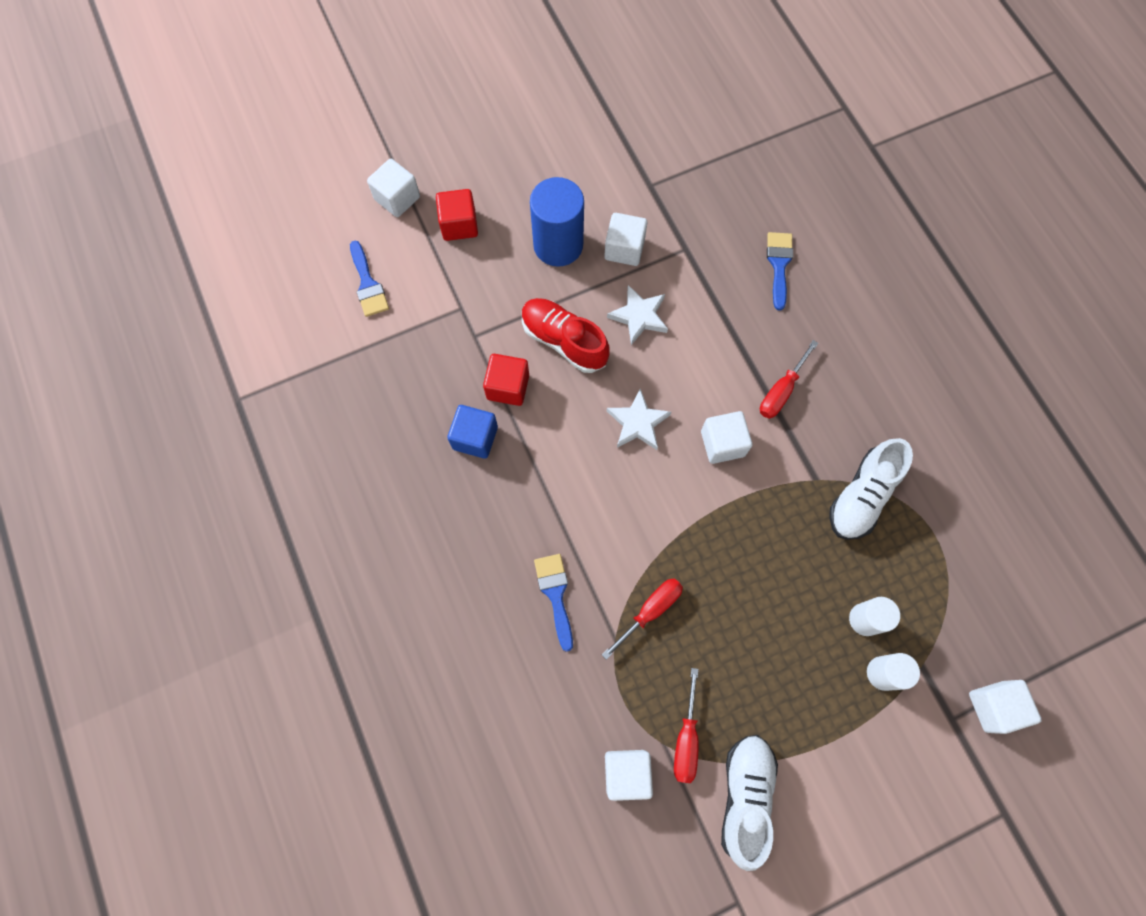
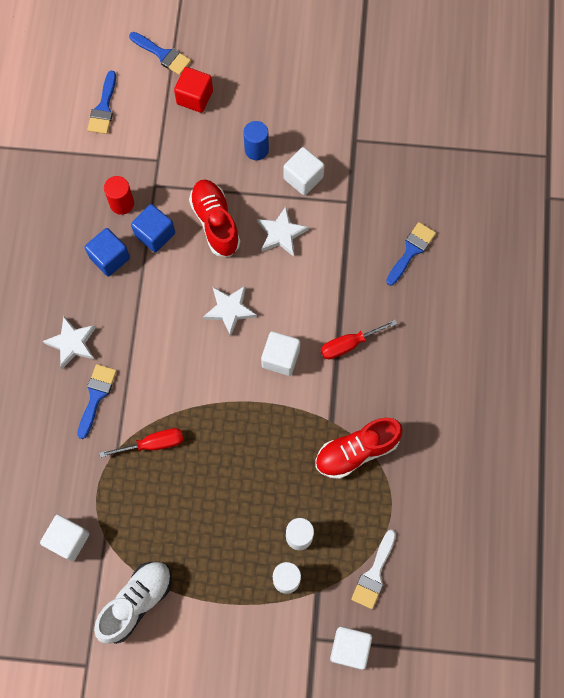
camera: 30 degrees right, 0 degrees up
white cube [367,159,420,217] -> blue brush [129,32,191,75]
red cube [483,354,529,406] -> blue cube [131,204,175,253]
blue cylinder [530,177,584,267] -> blue cylinder [243,121,269,160], size x0.57
red screwdriver [674,668,699,783] -> none
white shoe [829,438,913,540] -> red shoe [315,418,403,479]
none -> white star [43,316,96,369]
none -> red cylinder [104,176,134,215]
none -> white brush [351,530,396,609]

